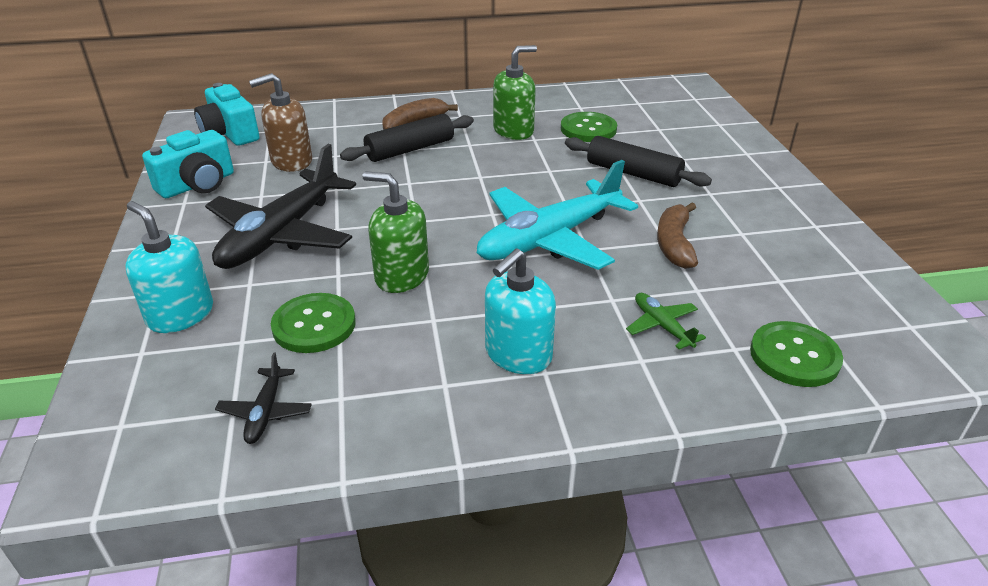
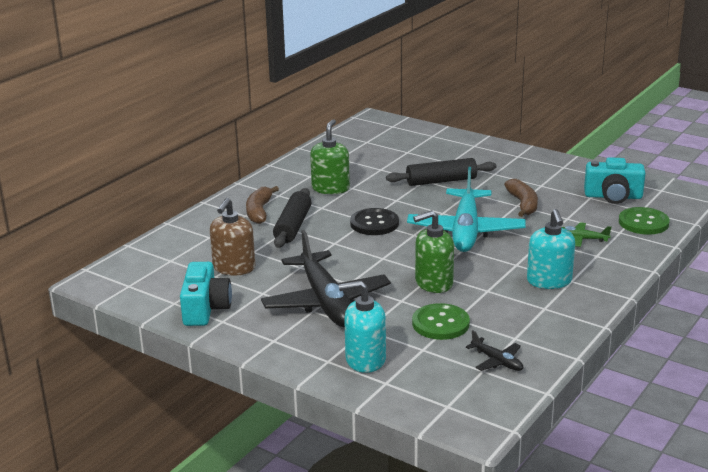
camera: 45 degrees left, 10 degrees down
turquoise camera [194,83,260,146] -> turquoise camera moved to [584,157,646,204]
green button [561,112,617,142] -> none
brown banana [657,203,698,269] -> brown banana turned 150 degrees counterclockwise [504,179,538,217]
none -> black button [350,208,399,235]

